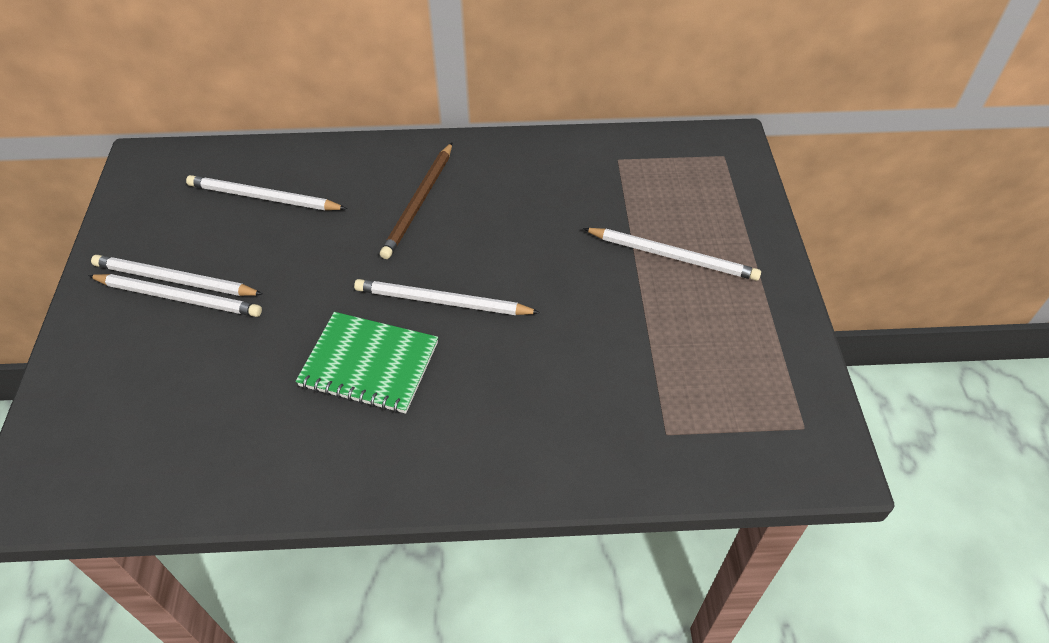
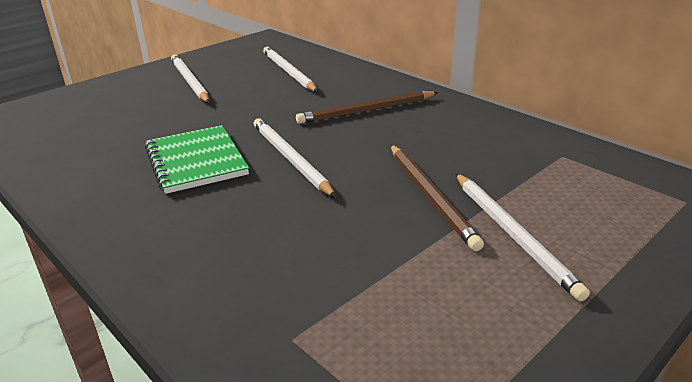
camera: 50 degrees right, 20 degrees down
white pencil [88,274,262,317] -> none
none -> brown pencil [391,145,484,251]

